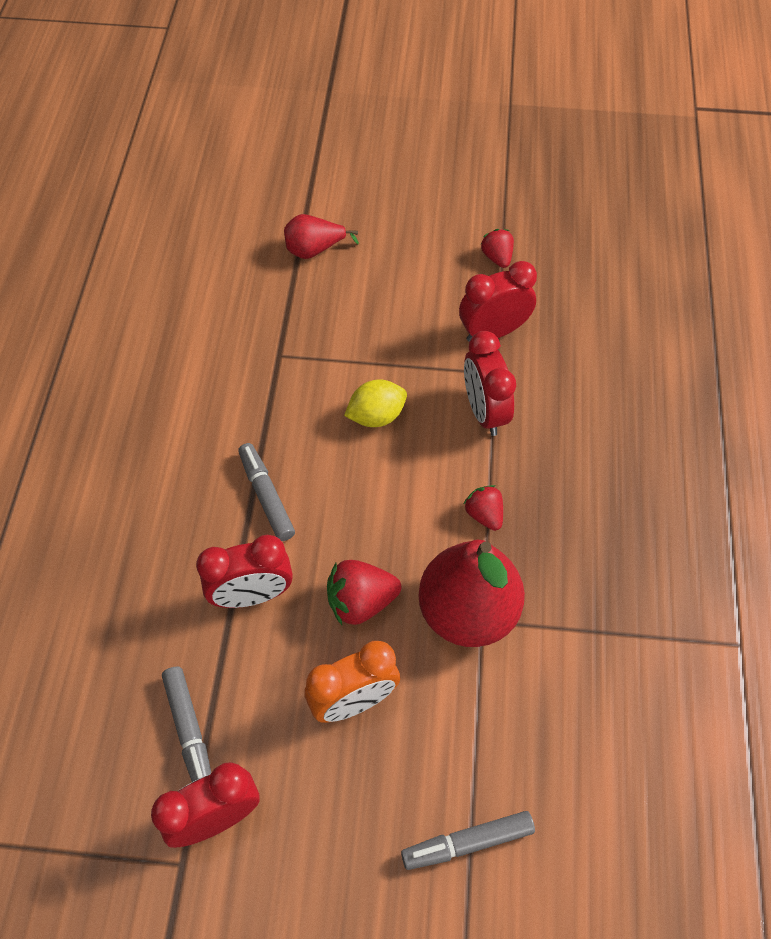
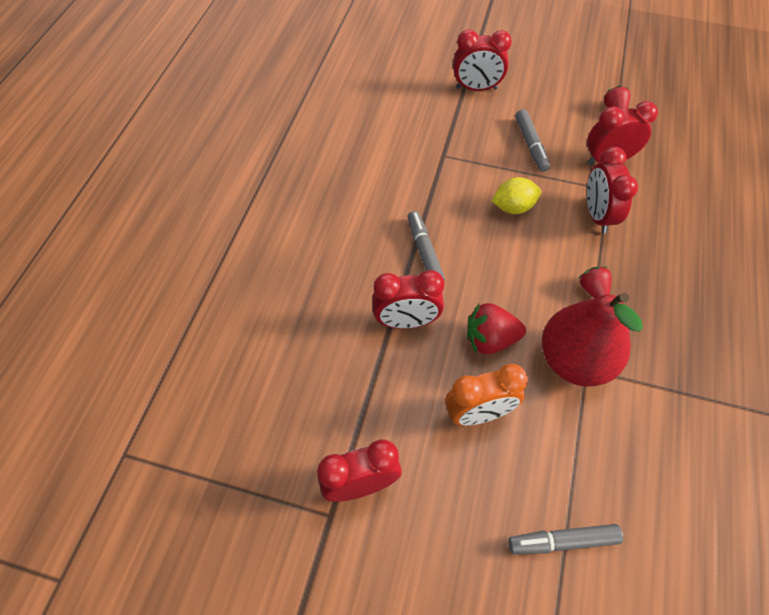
camera: 10 degrees right, 0 degrees up
grey marker [162,666,211,782] -> grey marker moved to [515,109,550,172]
red pear [284,214,359,259] -> red clock [453,29,512,91]

